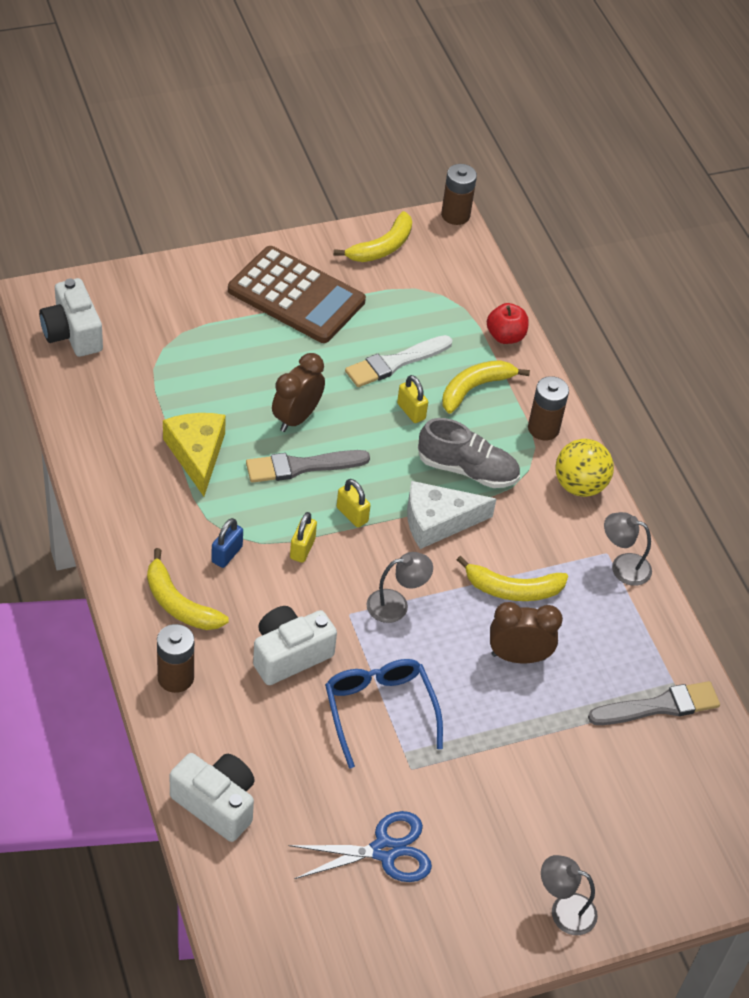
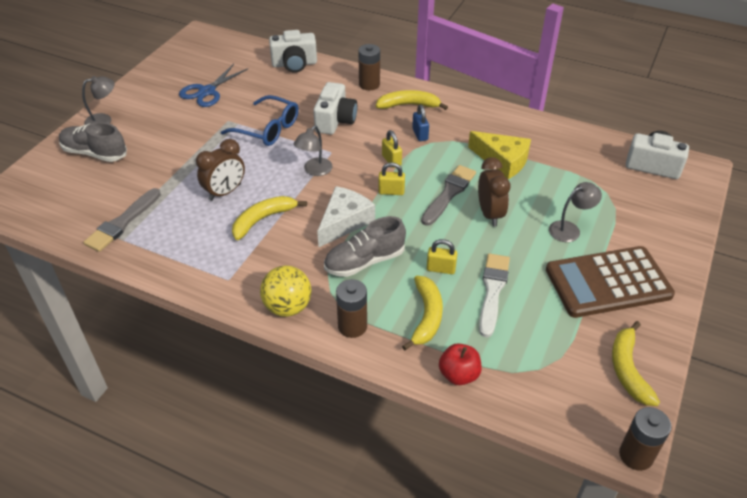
camera: 140 degrees right, 5 degrees down
grey lamp [604,512,652,586] -> grey lamp moved to [549,182,602,242]
none -> grey shoe [59,122,127,162]

